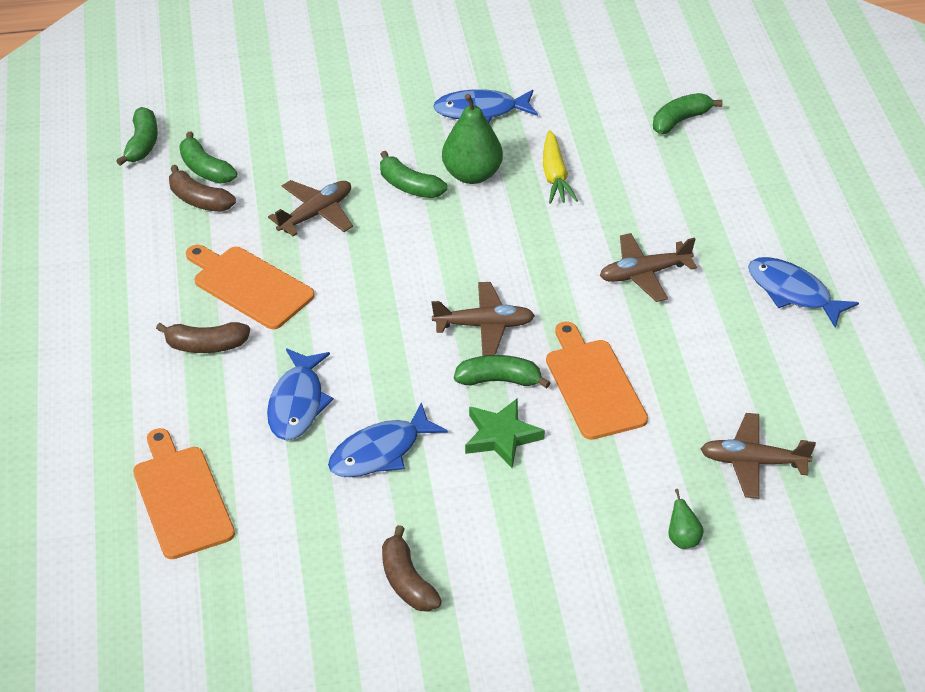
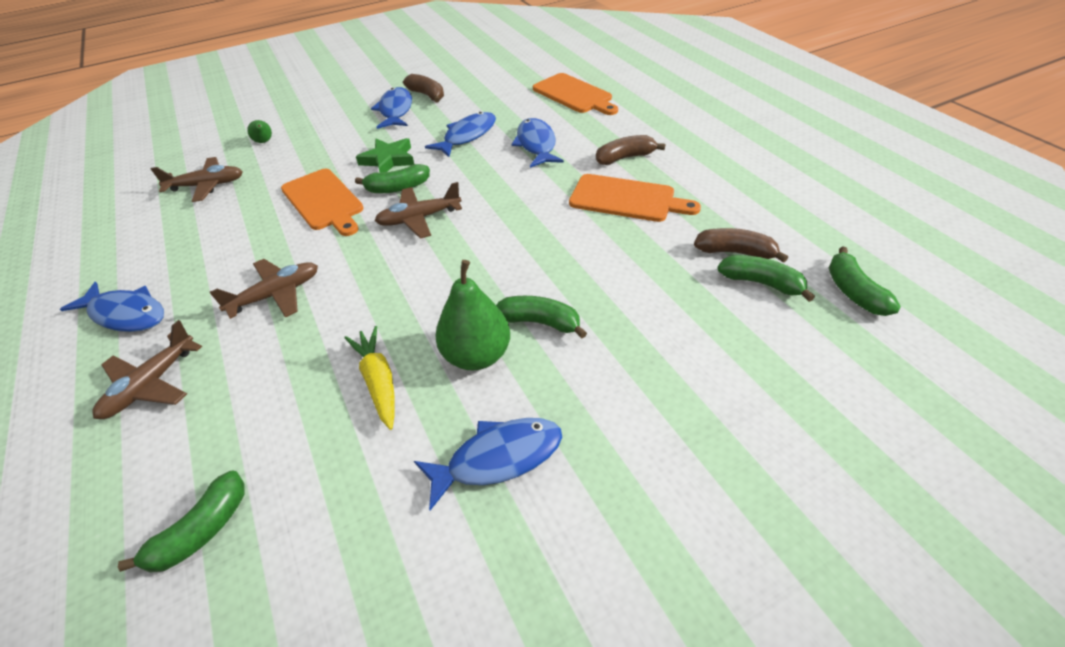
camera: 165 degrees right, 0 degrees up
brown plane [268,180,353,236] -> brown plane moved to [92,320,202,419]
none -> blue fish [371,87,412,129]

